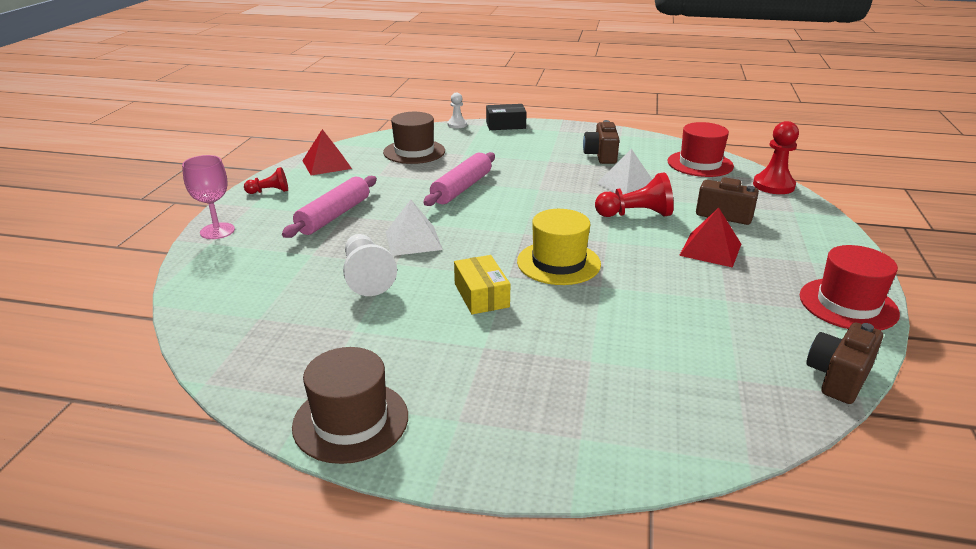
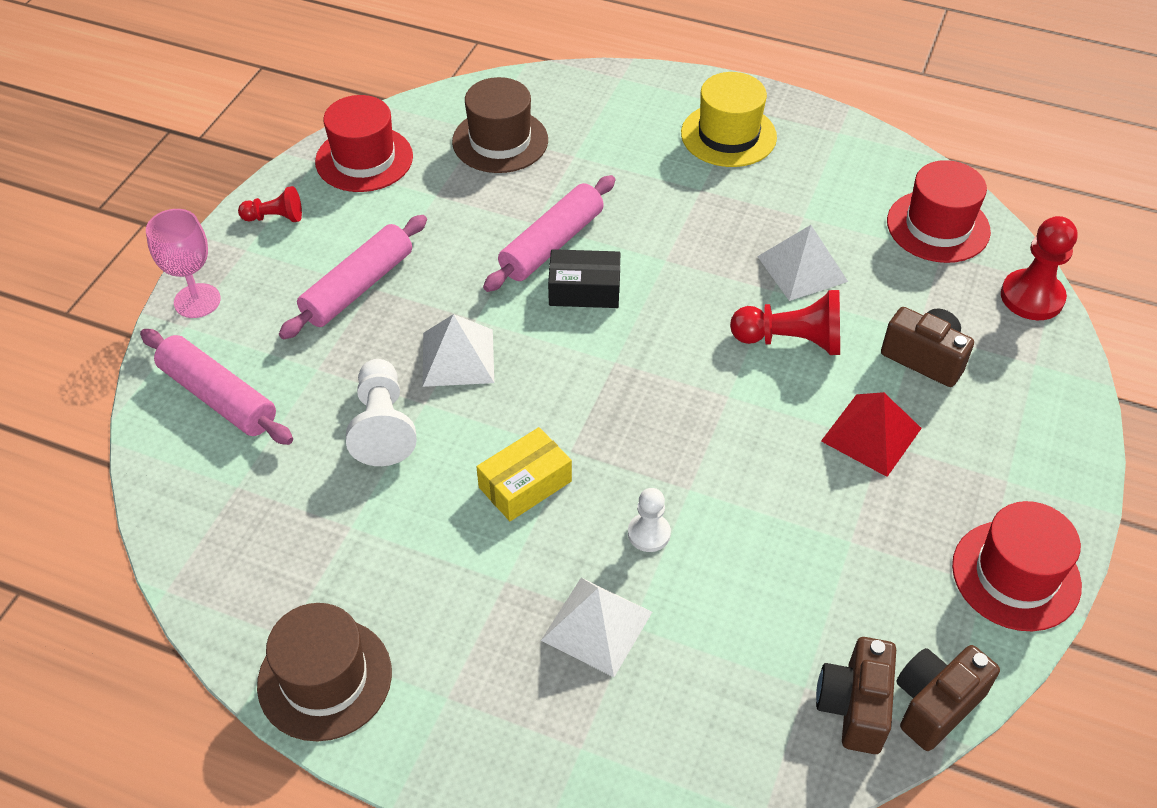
camera: 10 degrees right, 20 degrees up
red pyramid [302,129,352,176] -> red hat [315,95,413,192]
white pawn [447,92,467,128] -> white pawn moved to [628,488,671,552]
yellow box [454,255,510,314] -> yellow box turned 60 degrees clockwise [477,427,572,521]
black box [486,104,527,130] -> black box moved to [548,249,621,308]
yellow hat [517,209,601,285] -> yellow hat moved to [681,72,777,167]
brown camera [583,120,619,164] -> brown camera moved to [816,637,896,754]
none -> pink rolling pin [140,329,293,445]
none -> white pyramid [541,578,652,677]

